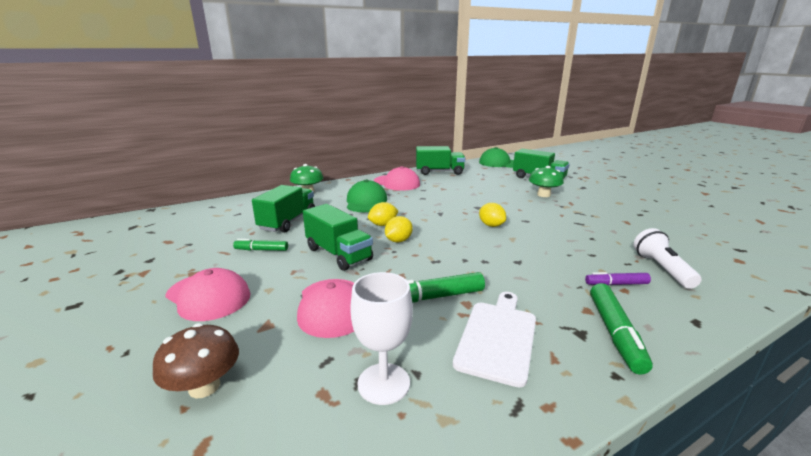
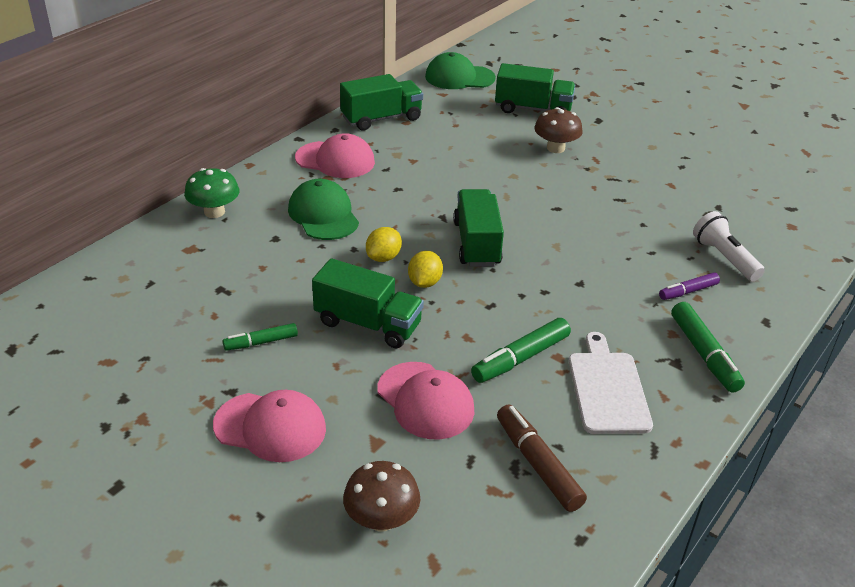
camera: 25 degrees left, 15 degrees up
green truck [252,185,315,233] -> green truck moved to [453,189,504,267]
white goblet [350,272,413,405] -> brown marker [497,404,587,512]
yellow lemon [479,203,506,227] -> none
green mushroom [529,166,564,197] -> brown mushroom [534,107,583,153]

